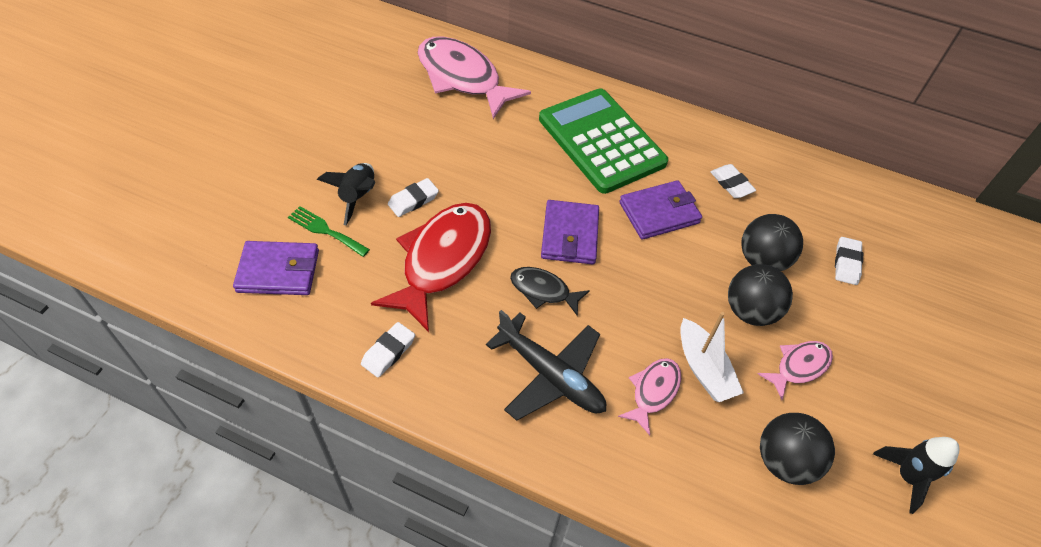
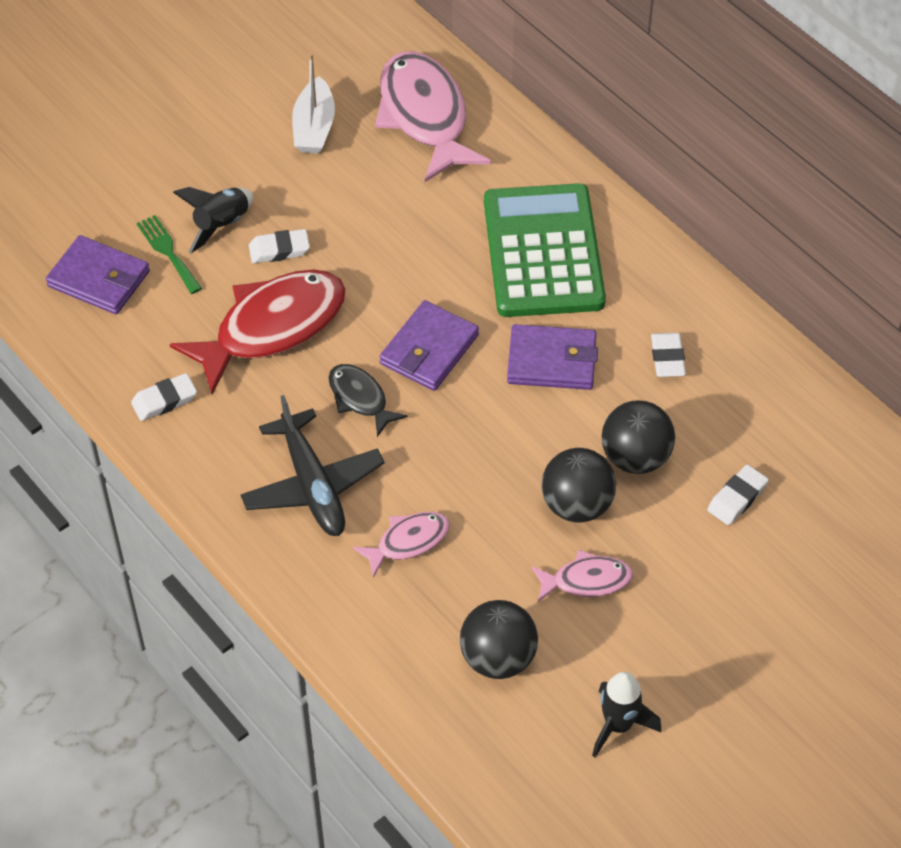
camera: 30 degrees right, 0 degrees up
white boat [680,312,743,402] -> white boat moved to [292,53,335,153]

